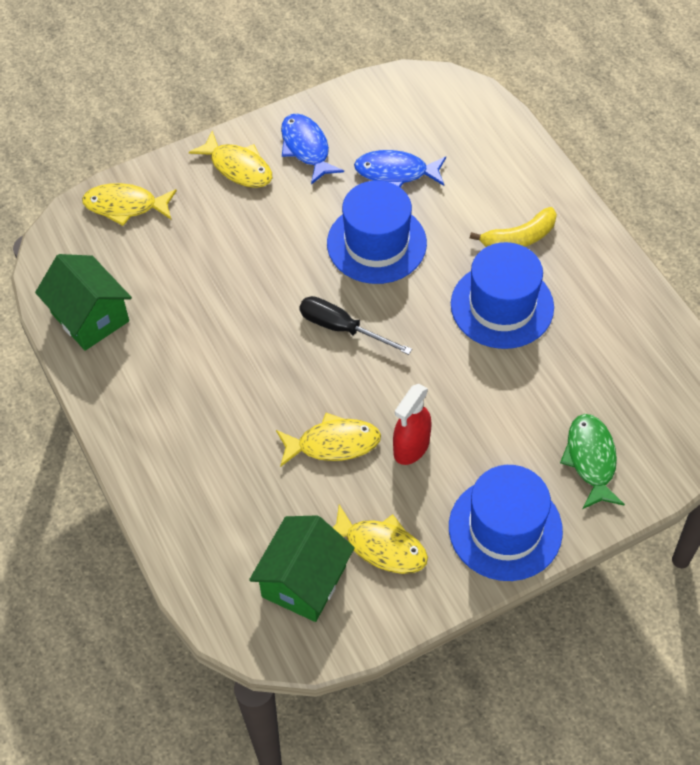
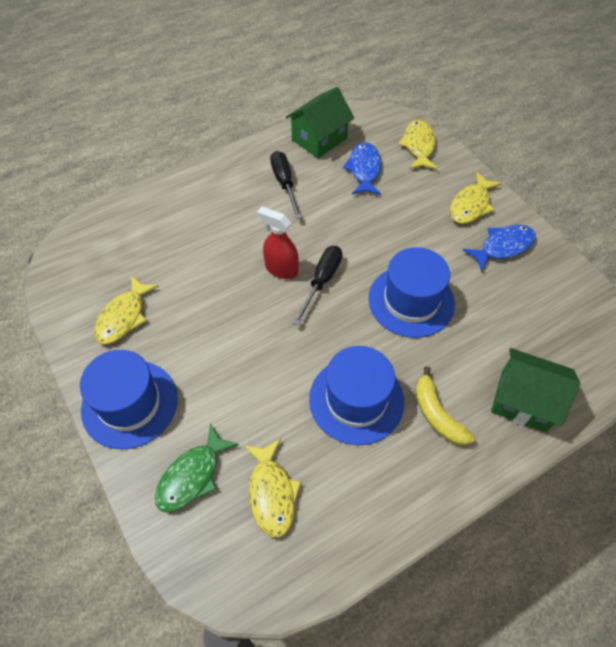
camera: 85 degrees right, 0 degrees up
green house [249,515,355,622] -> green house moved to [491,348,580,432]
yellow fish [276,413,381,467] -> yellow fish moved to [244,439,301,538]
blue fish [354,150,446,187] -> blue fish moved to [343,142,381,195]
red spray bottle [393,384,431,465] -> red spray bottle moved to [257,207,298,279]
green fish [560,414,625,509] -> green fish turned 135 degrees clockwise [155,424,239,513]
none -> black screwdriver [270,151,302,219]

